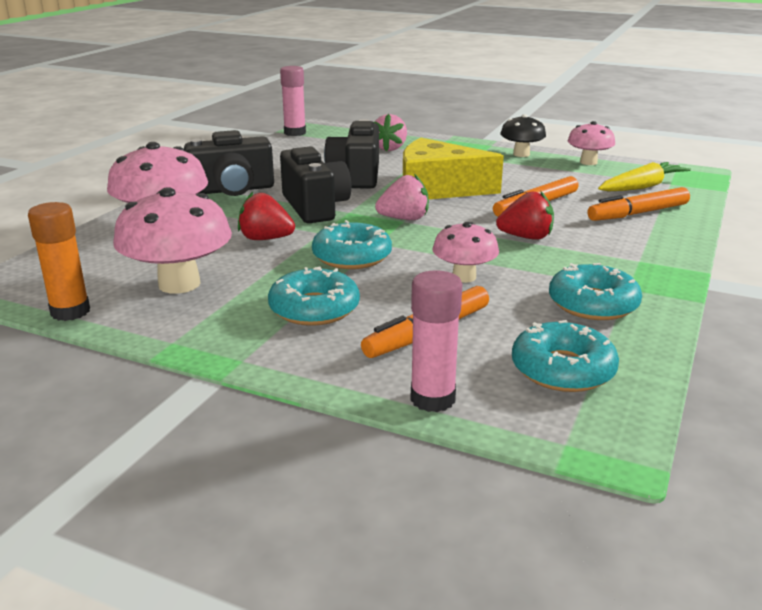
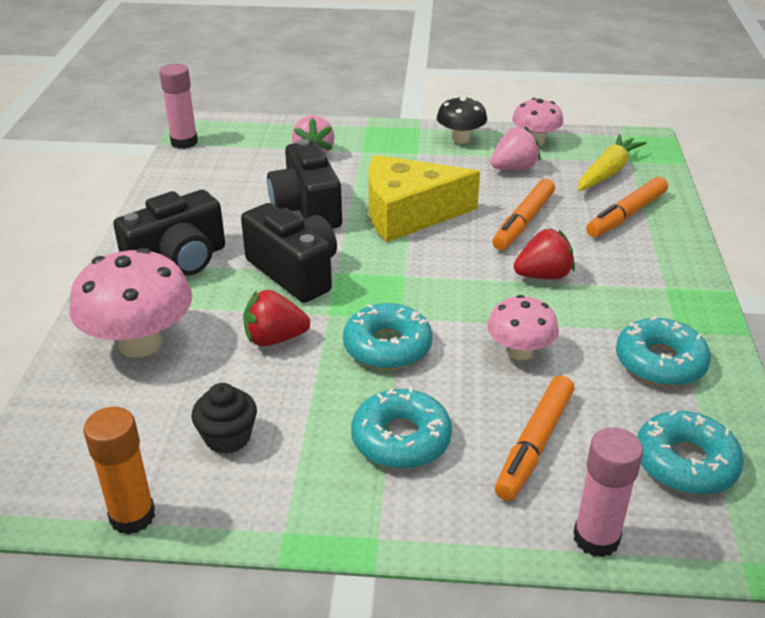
camera: 20 degrees left, 10 degrees up
pink mushroom [113,187,232,294] -> black cupcake [192,383,257,454]
pink strawberry [375,174,429,220] -> pink strawberry moved to [491,126,541,170]

